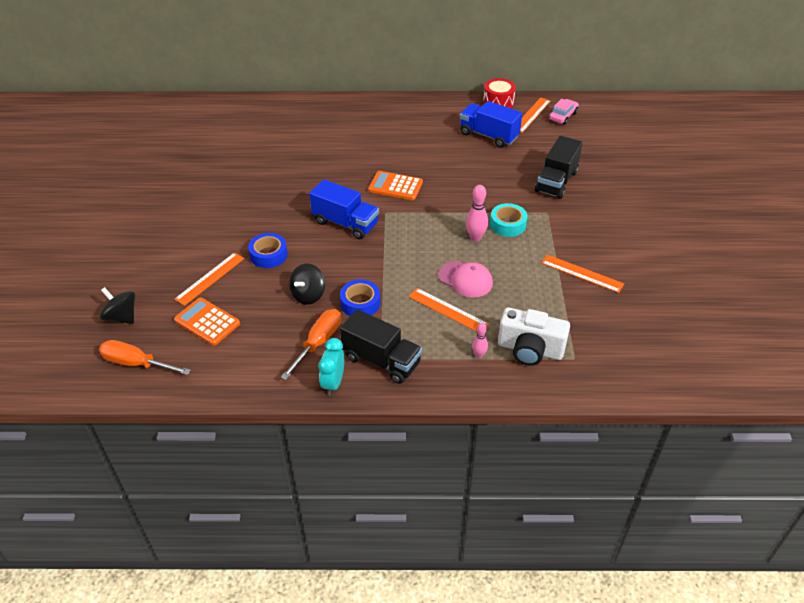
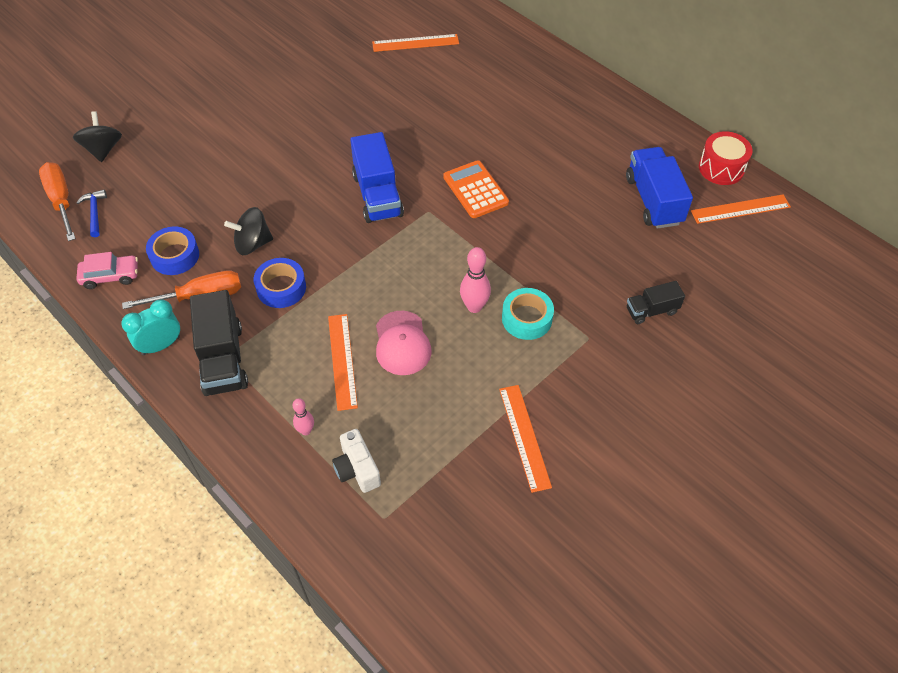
camera: 45 degrees right, 10 degrees up
orange ruler [174,252,244,306] -> orange ruler moved to [372,34,459,52]
orange calculator [174,298,240,346] -> none
blue tape [248,233,288,268] -> blue tape moved to [146,226,199,275]
white camera [498,308,570,366] -> white camera [332,429,381,493], size x0.64
black truck [535,136,583,199] -> black truck [627,281,685,324], size x0.57
pink car [549,99,579,124] -> pink car moved to [76,252,138,289]
none -> blue hammer [76,190,107,237]

